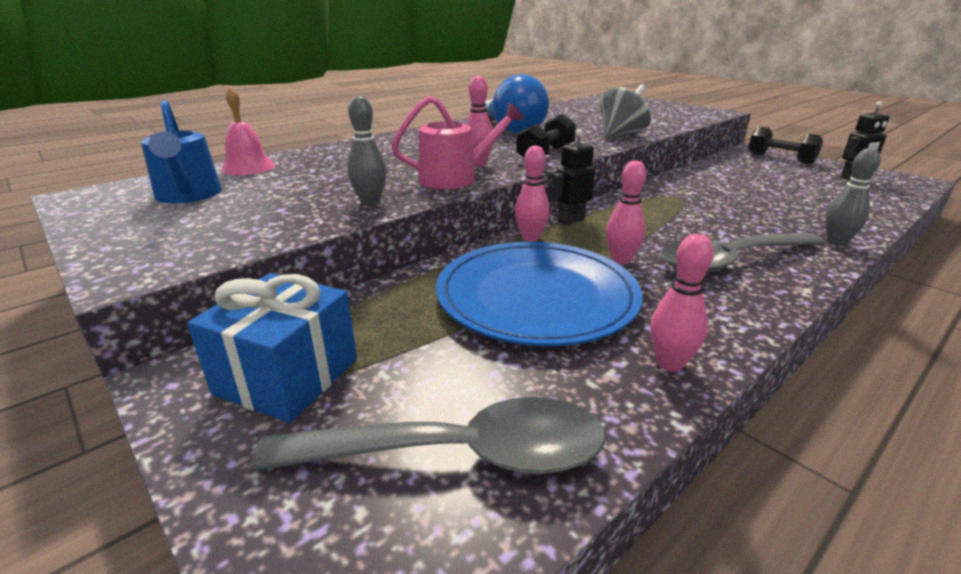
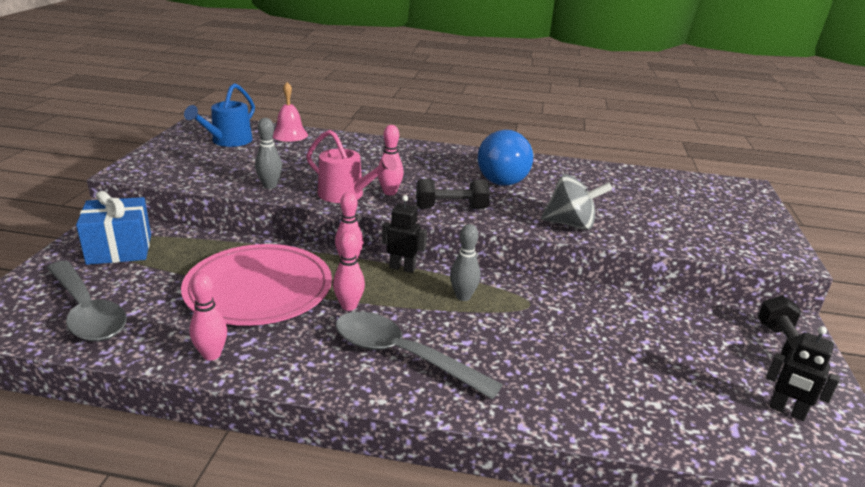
camera: 50 degrees right, 0 degrees up
blue plate [436,242,643,346] -> pink plate [181,244,332,326]
grey bowling pin [825,148,881,246] -> grey bowling pin moved to [450,224,481,301]

